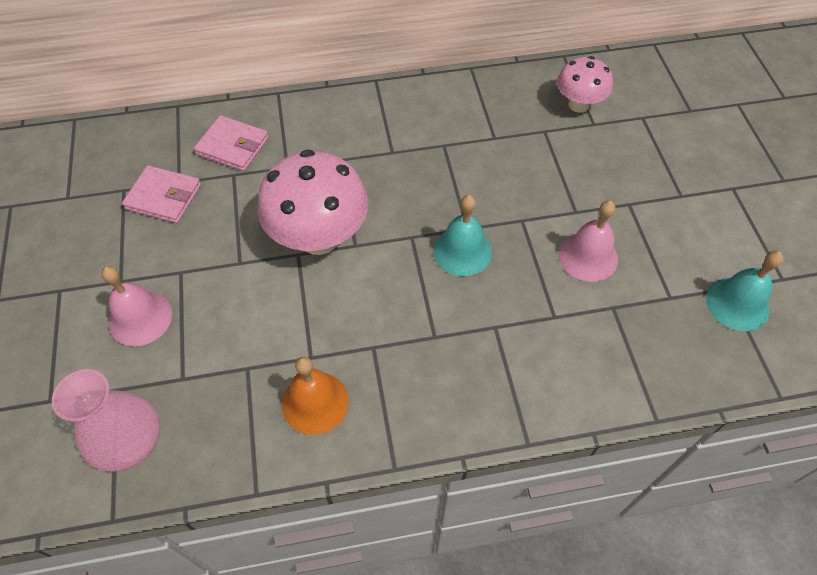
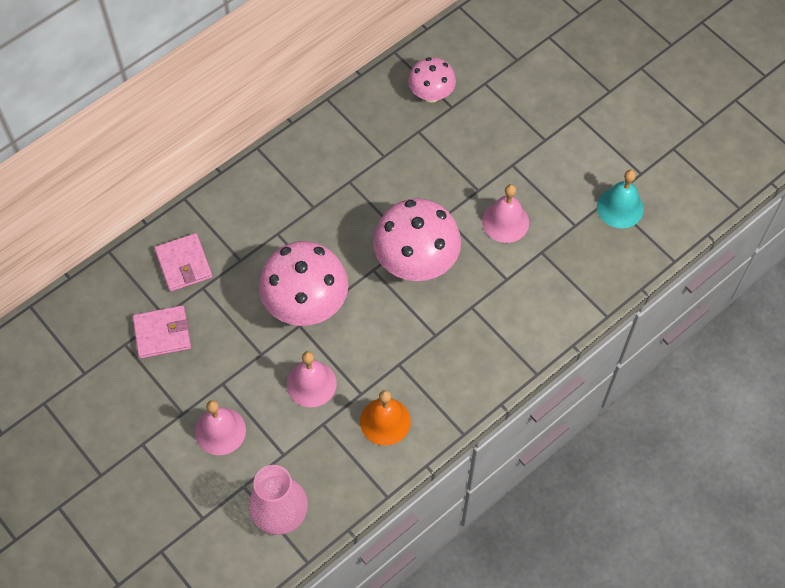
camera: 30 degrees left, 5 degrees up
pink wallet [194,115,269,171] -> pink wallet turned 75 degrees clockwise [154,233,212,292]
turquoise bell [433,195,492,276] -> pink mushroom [373,198,461,281]
none -> pink bell [287,351,337,407]

